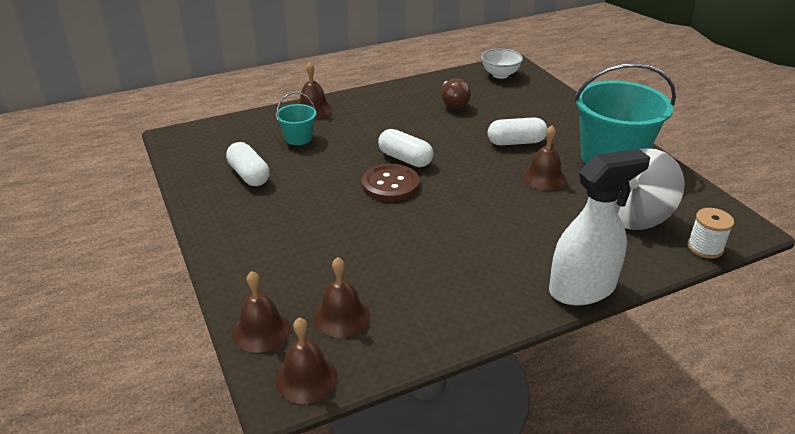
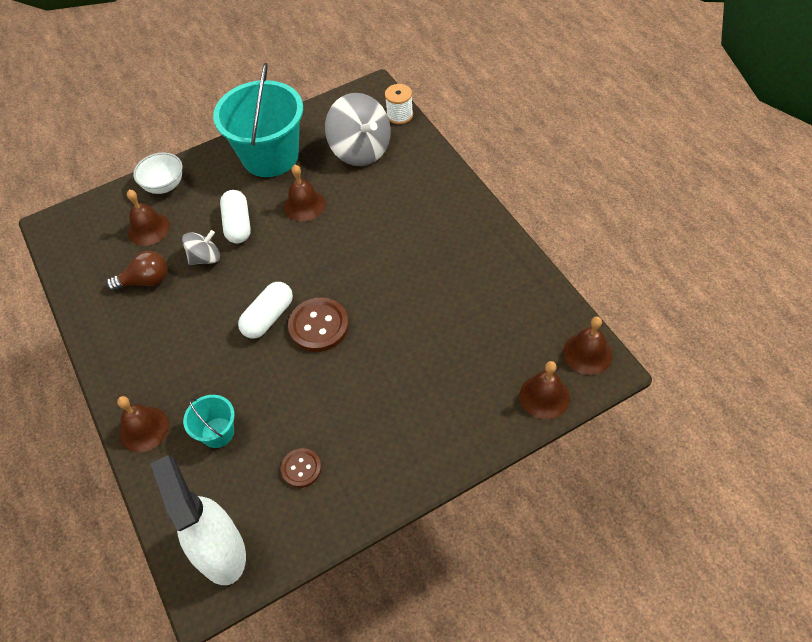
camera: 90 degrees left, 20 degrees up
white capsule [226,142,270,186] -> brown button [281,448,321,488]
brown bell [313,257,370,337] -> brown bell moved to [127,190,170,246]
white bowl [481,49,523,79] -> white bowl moved to [133,153,182,194]
white spray bottle [549,149,651,305] -> white spray bottle moved to [150,455,246,585]
none -> grey spinning top [182,230,220,265]

